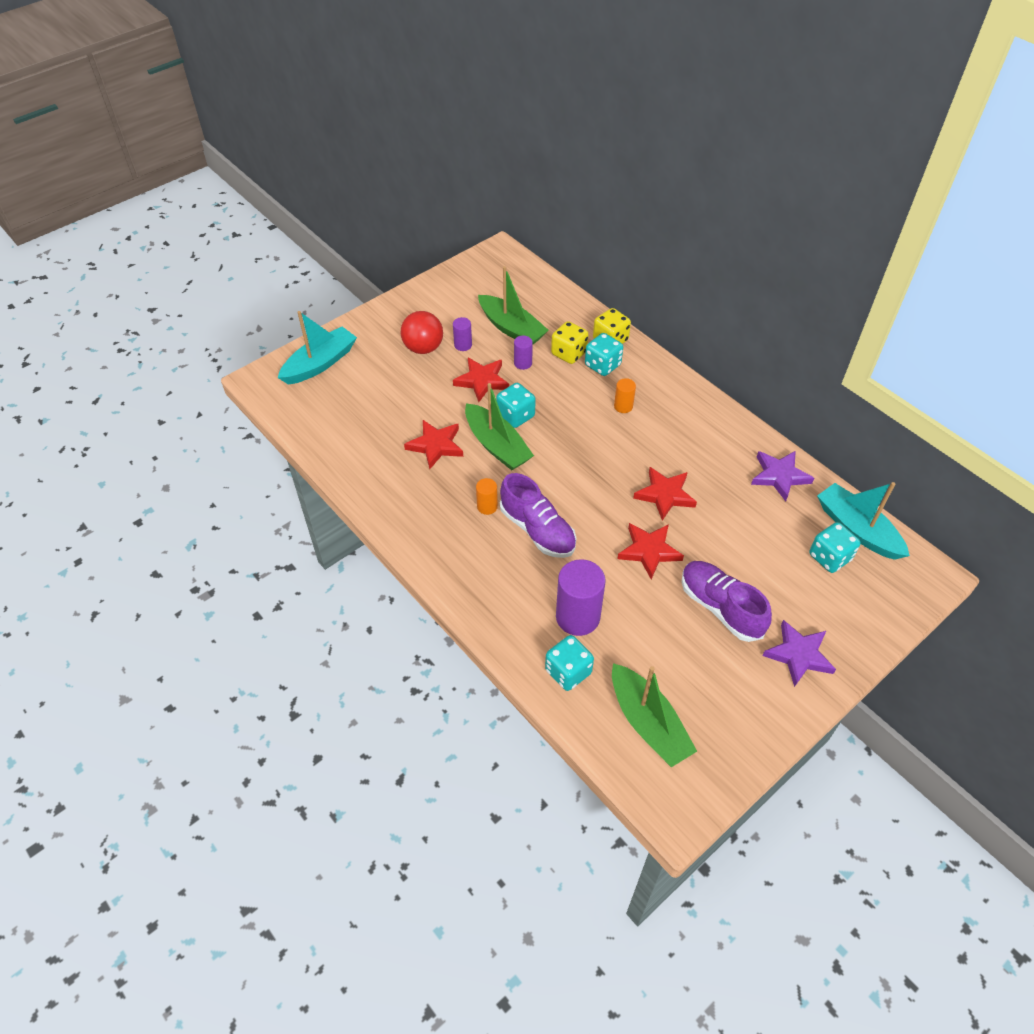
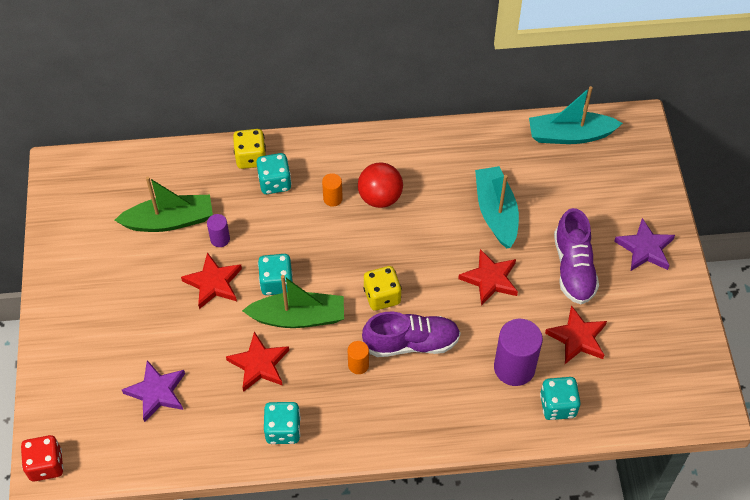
camera: 55 degrees left, 5 degrees up
turquoise boat [278,311,357,385] -> turquoise boat moved to [475,166,519,248]
red ball [401,311,443,354] -> red ball moved to [358,162,403,208]
purple cylinder [453,317,472,351] -> none
yellow dice [551,321,589,364] -> yellow dice moved to [363,266,402,311]
green boat [612,663,697,767] -> none
red star [633,467,697,521] -> red star moved to [545,305,607,364]
purple shoe [682,561,772,642] -> purple shoe turned 90 degrees counterclockwise [554,208,599,304]
purple star [751,451,814,501] -> purple star moved to [122,360,185,422]
turquoise dice [809,522,861,573] -> turquoise dice moved to [264,402,301,444]
none -> red dice [21,435,64,482]

